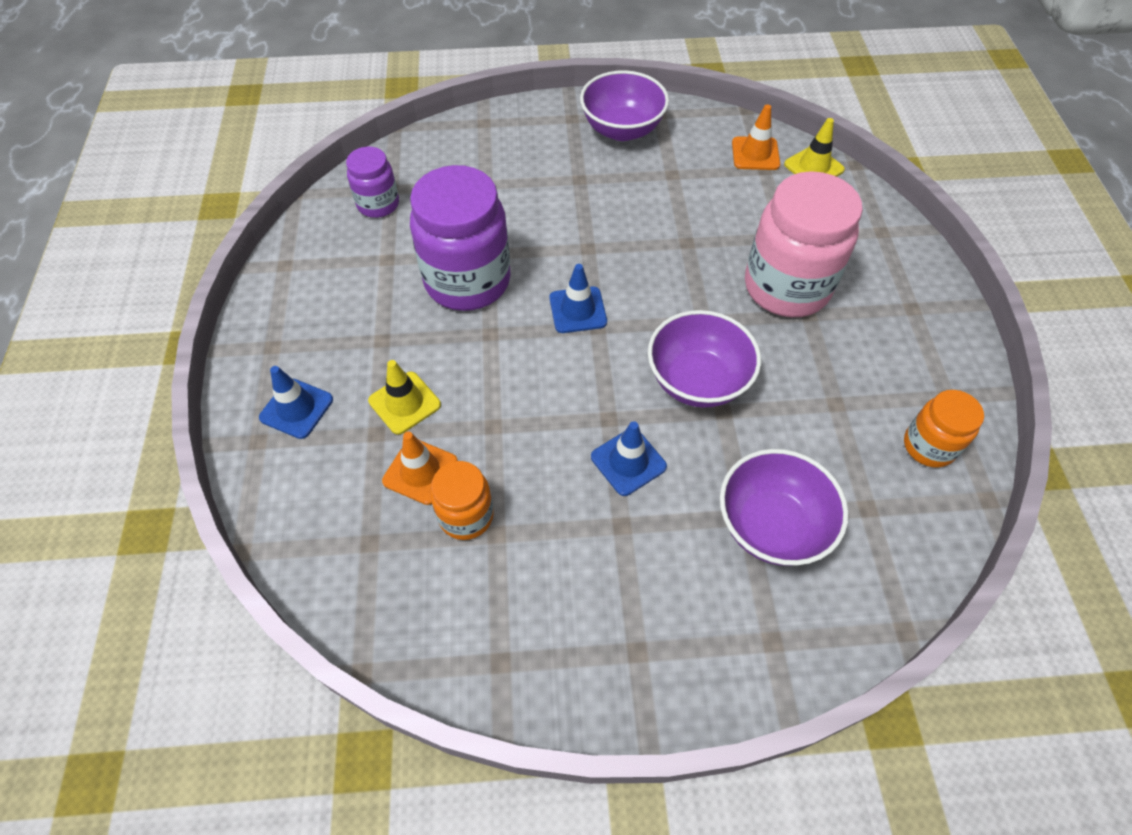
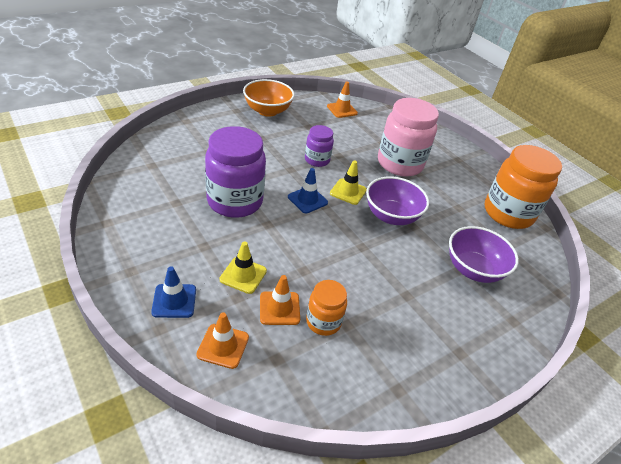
camera: 35 degrees left, 15 degrees down
purple jar [346,147,399,218] -> purple jar moved to [305,125,334,167]
purple bowl [580,70,669,141] -> orange bowl [243,79,295,117]
blue traffic cone [591,421,667,496] -> none
yellow traffic cone [784,118,845,177] -> yellow traffic cone moved to [330,161,367,205]
orange jar [904,390,984,468] -> orange jar [485,145,562,229], size x1.89
none -> orange traffic cone [196,312,249,369]

